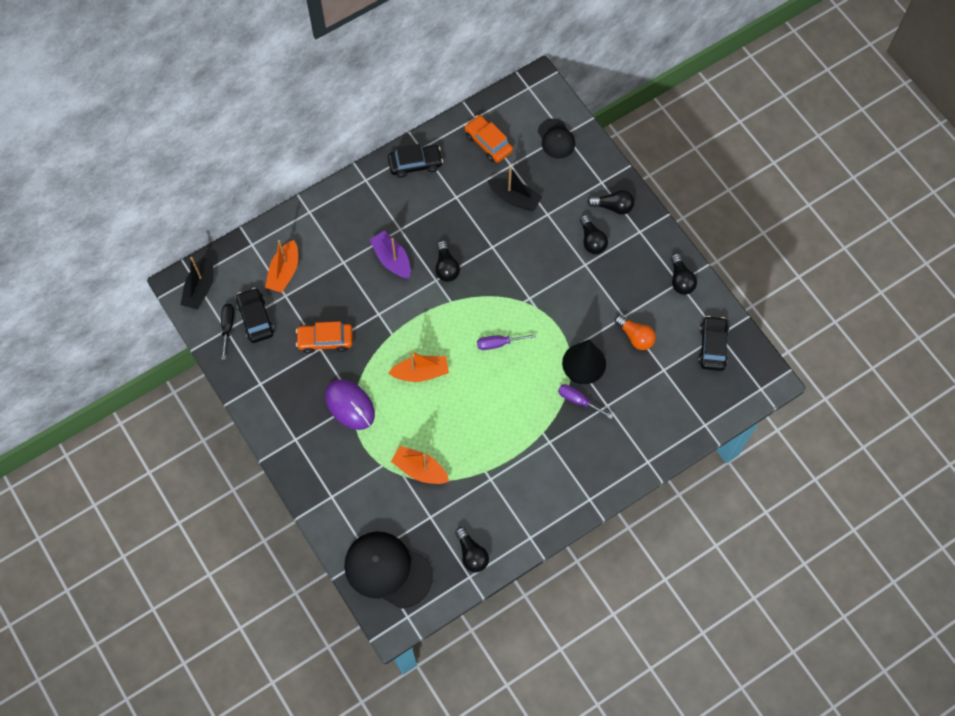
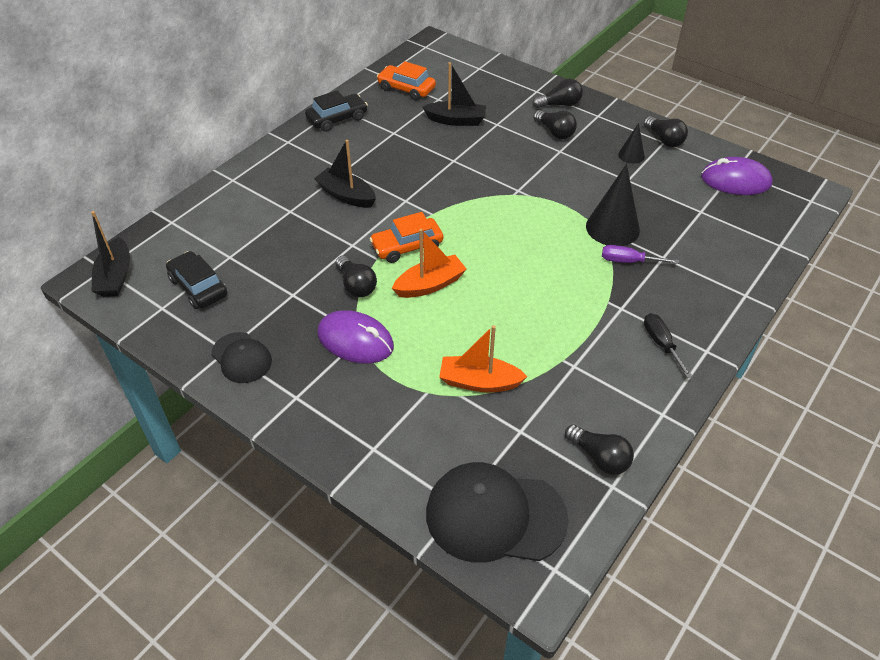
camera: 20 degrees left, 20 degrees down
black screwdriver [221,304,234,360] -> black screwdriver moved to [644,313,693,378]
orange boat [265,240,298,293] -> none
orange car [296,321,353,353] -> orange car moved to [370,212,443,263]
purple boat [370,231,411,279] -> black boat [314,140,376,208]
black light bulb [435,241,460,282] -> black light bulb moved to [336,256,377,298]
purple screwdriver [477,334,536,350] -> none
black cap [538,118,575,158] -> black cap moved to [211,332,272,383]
orange light bulb [615,315,656,350] -> none
black car [698,316,729,371] -> purple mouse [701,157,773,195]
none -> black cone [618,123,645,164]

